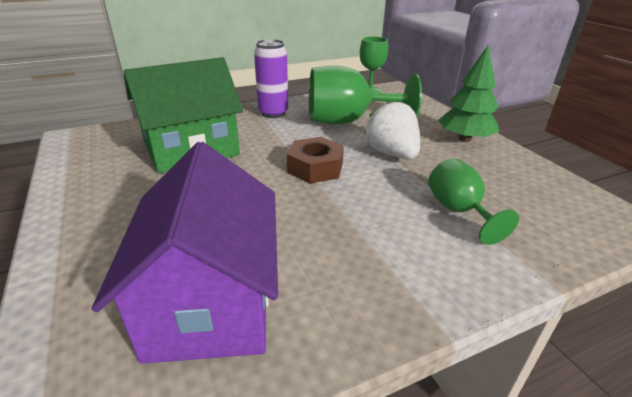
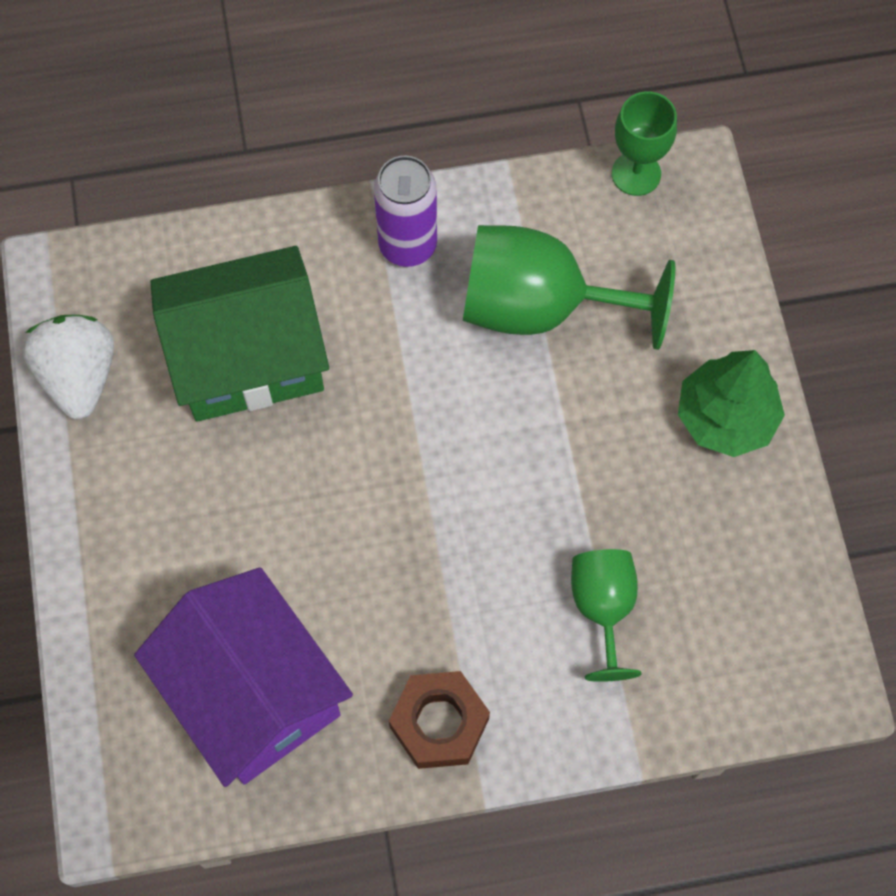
camera: 15 degrees right, 35 degrees up
purple house [92,142,278,364] -> purple house turned 45 degrees counterclockwise [134,567,353,787]
brown nut [287,137,344,183] -> brown nut moved to [389,671,490,769]
white strawberry [364,100,420,159] -> white strawberry moved to [23,315,114,419]

